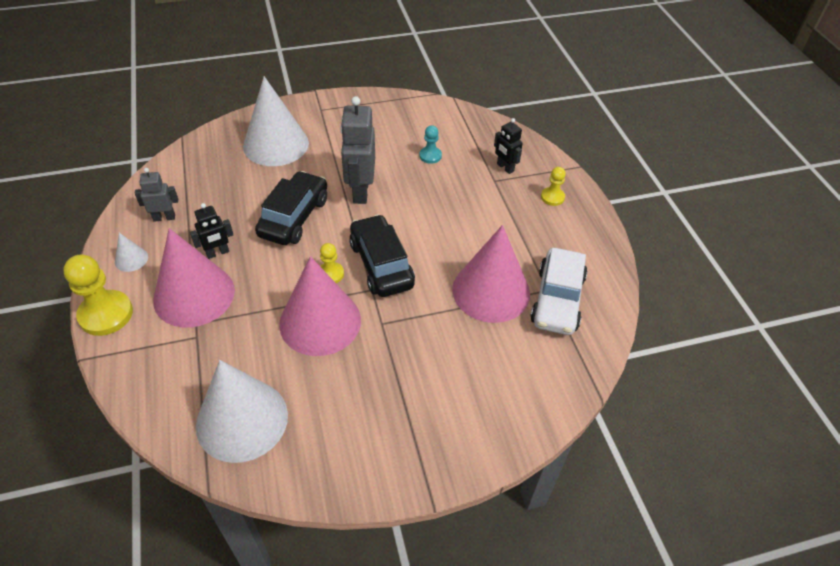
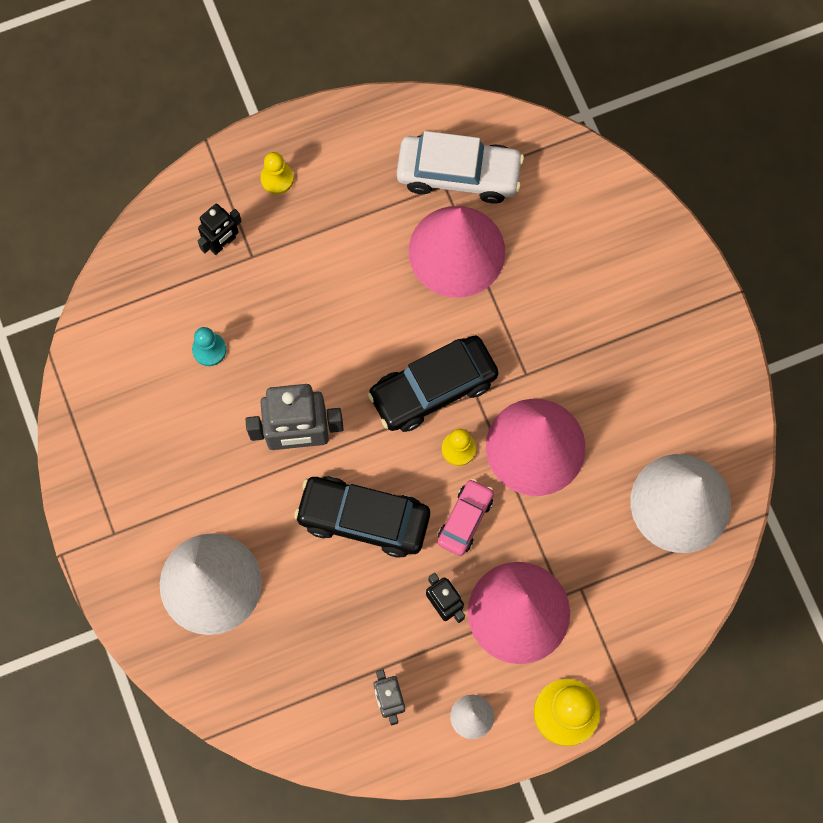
camera: 95 degrees left, 25 degrees up
none -> pink car [437,479,494,556]

